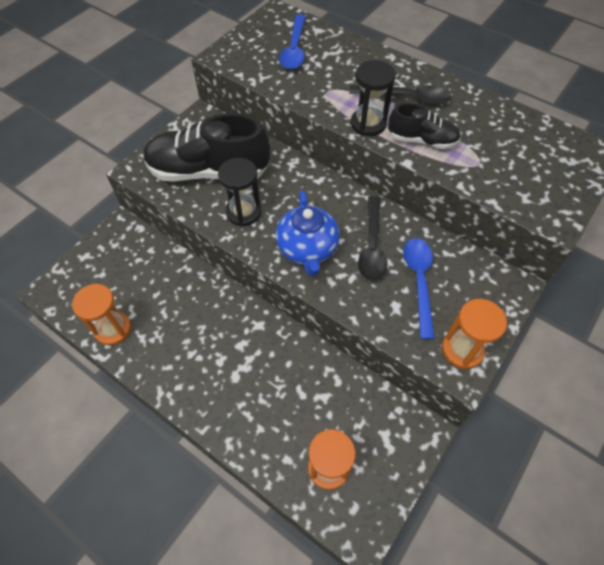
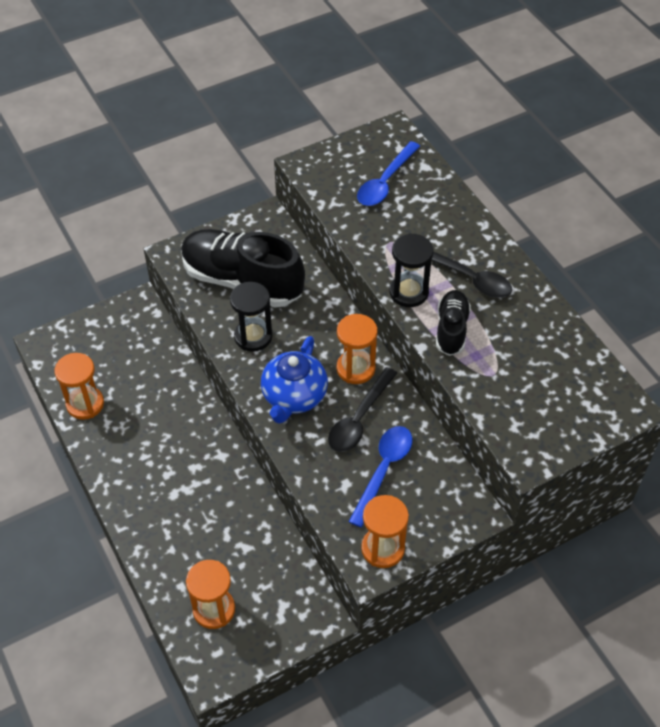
camera: 25 degrees right, 5 degrees down
black shoe [388,103,461,149] -> black shoe turned 120 degrees counterclockwise [436,290,471,356]
none -> orange hourglass [336,314,378,384]

